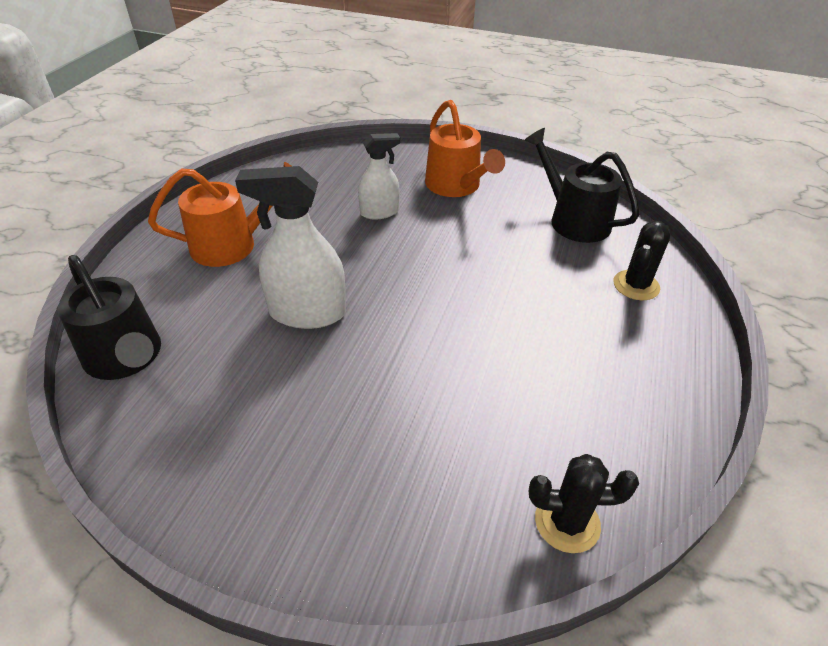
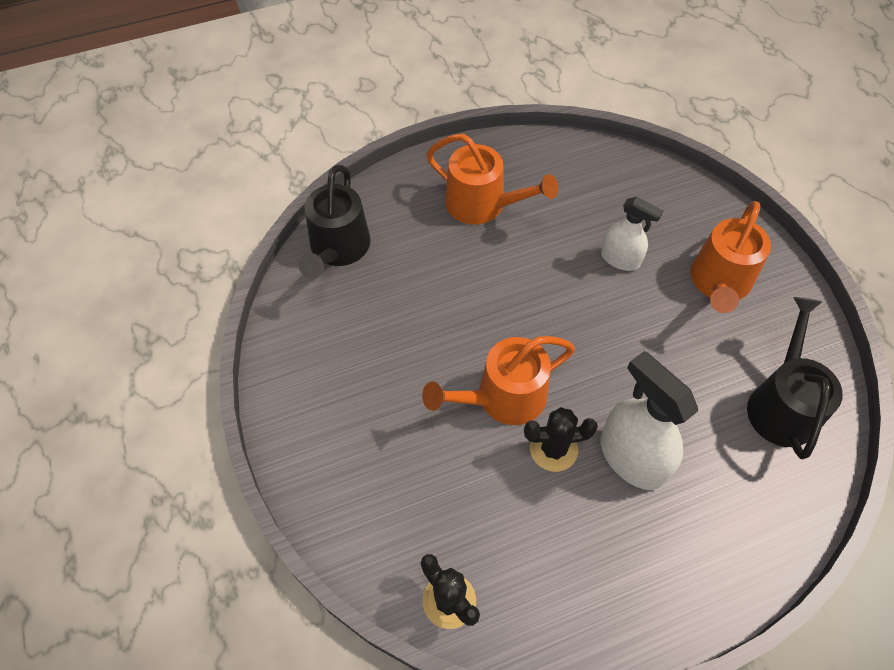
camera: 50 degrees right, 15 degrees up
white spray bottle [235,166,346,329] -> white spray bottle moved to [600,351,698,490]
black cactus [613,221,670,300] -> black cactus moved to [524,407,598,472]
none -> orange watering can [422,336,575,425]

